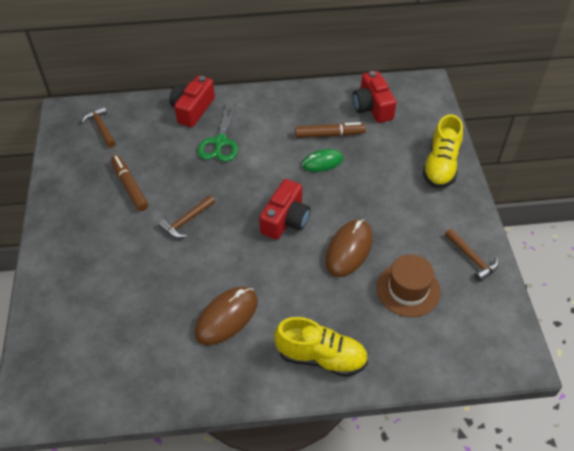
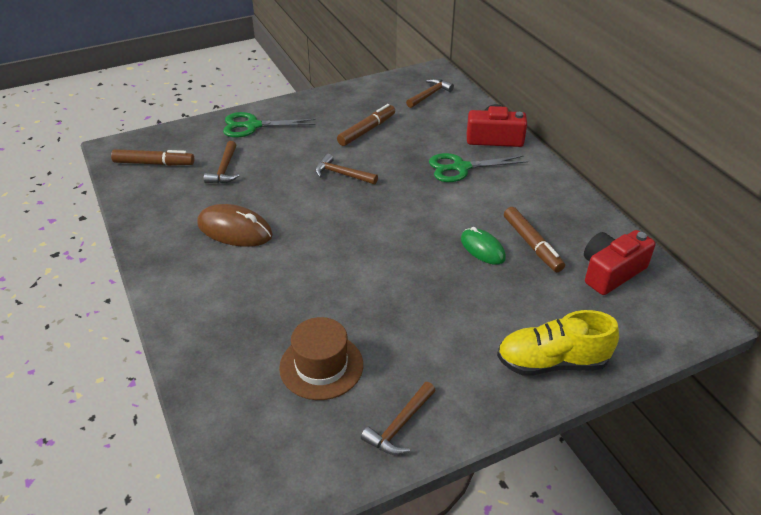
camera: 70 degrees right, 10 degrees down
red camera [259,179,310,240] -> none
yellow shoe [274,317,368,377] -> none
brown mouse [325,219,372,277] -> none
none -> brown marker [111,149,195,166]
none -> brown hammer [204,141,240,183]
none -> green scissors [223,112,315,138]

